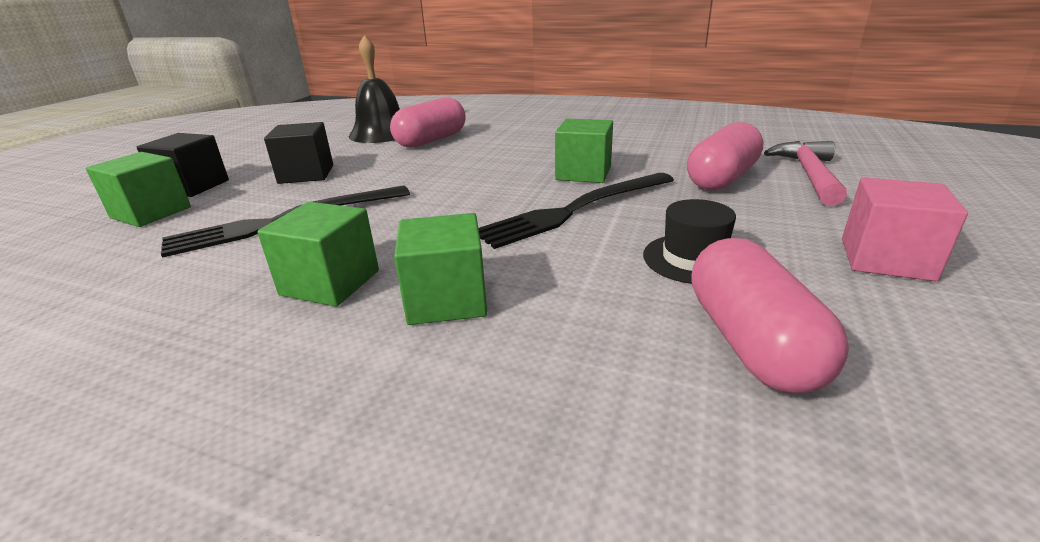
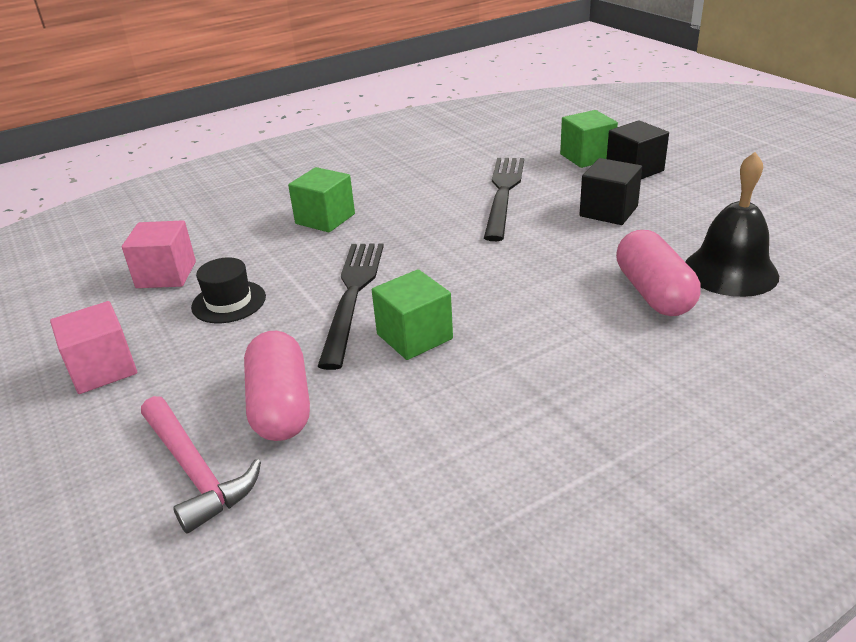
camera: 130 degrees right, 5 degrees up
green cube [257,202,379,307] -> none
pink capsule [691,238,849,393] -> pink cube [122,220,196,288]

